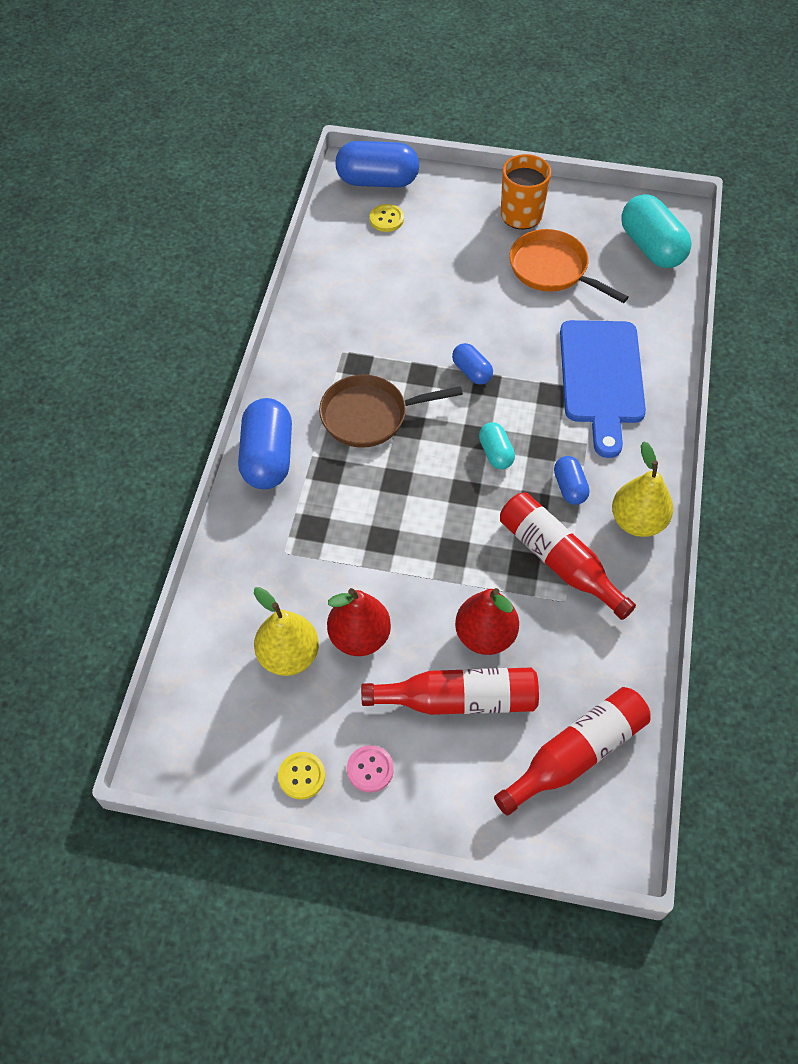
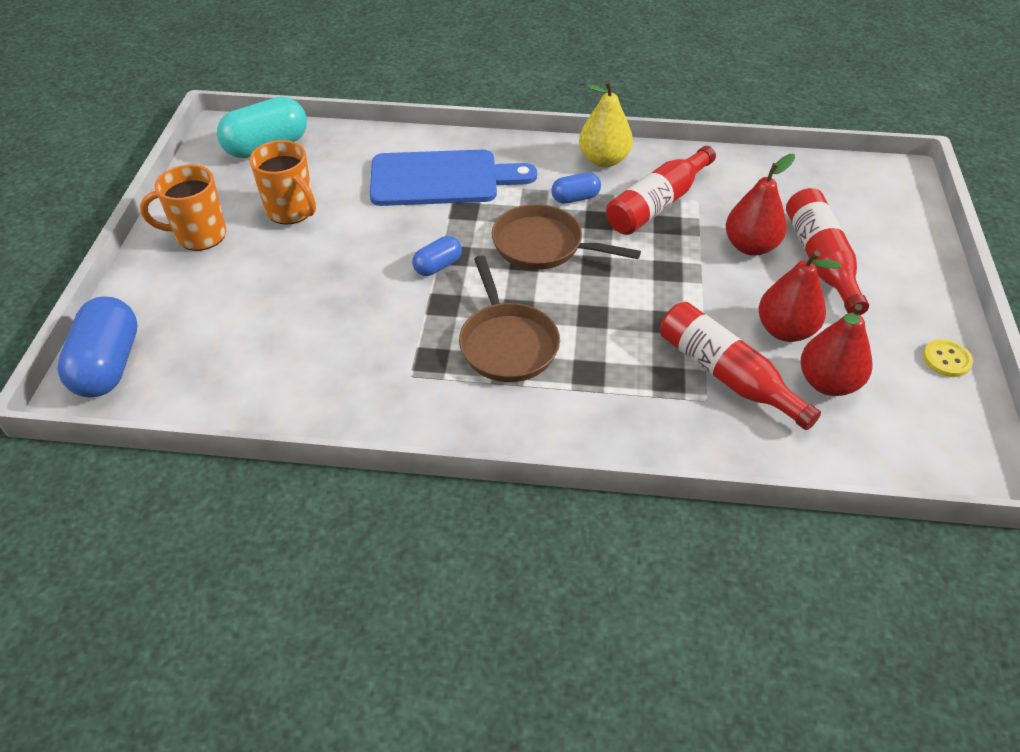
camera: 95 degrees left, 10 degrees down
blue capsule [238,398,292,489] -> none
yellow pear [254,587,319,676] -> red pear [801,304,872,396]
pink button [347,745,394,793] -> none
yellow button [370,204,404,232] -> none
turquoise capsule [479,422,515,469] -> brown pan [492,204,641,270]
red bottle [494,687,651,816] -> red bottle moved to [660,302,821,430]
orange pan [509,229,629,303] -> orange mug [249,140,316,225]

